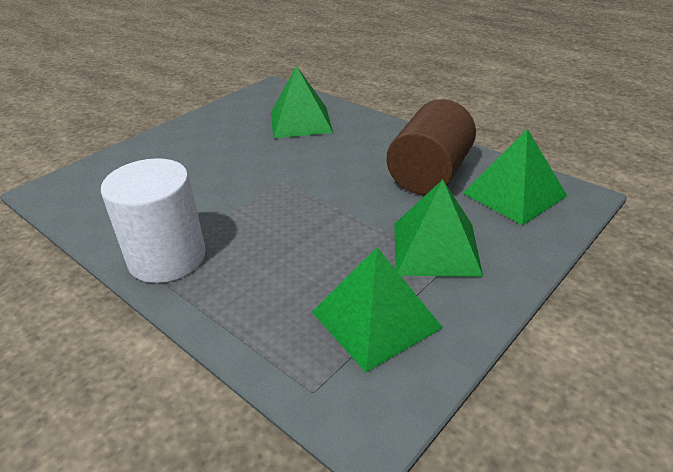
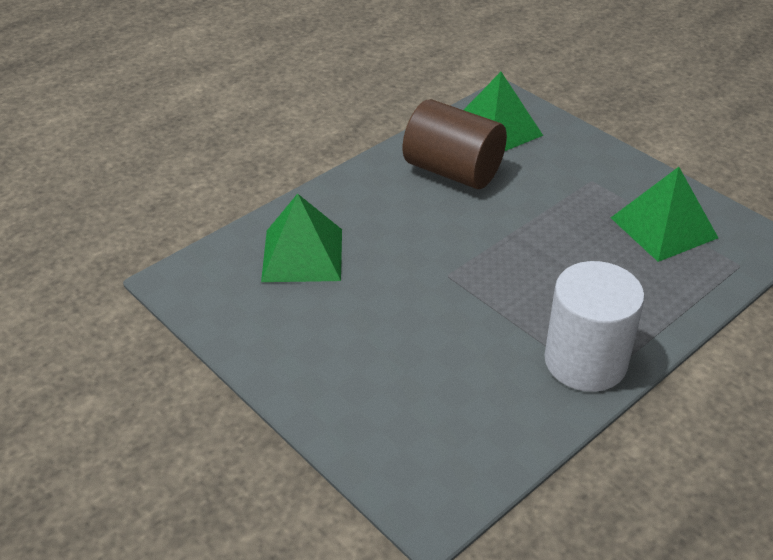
camera: 85 degrees left, 5 degrees up
green pyramid [394,180,483,277] -> none

